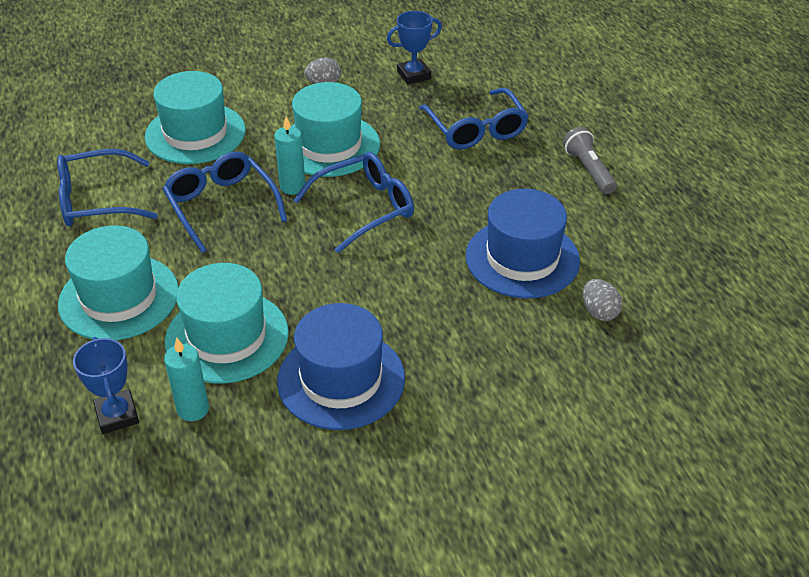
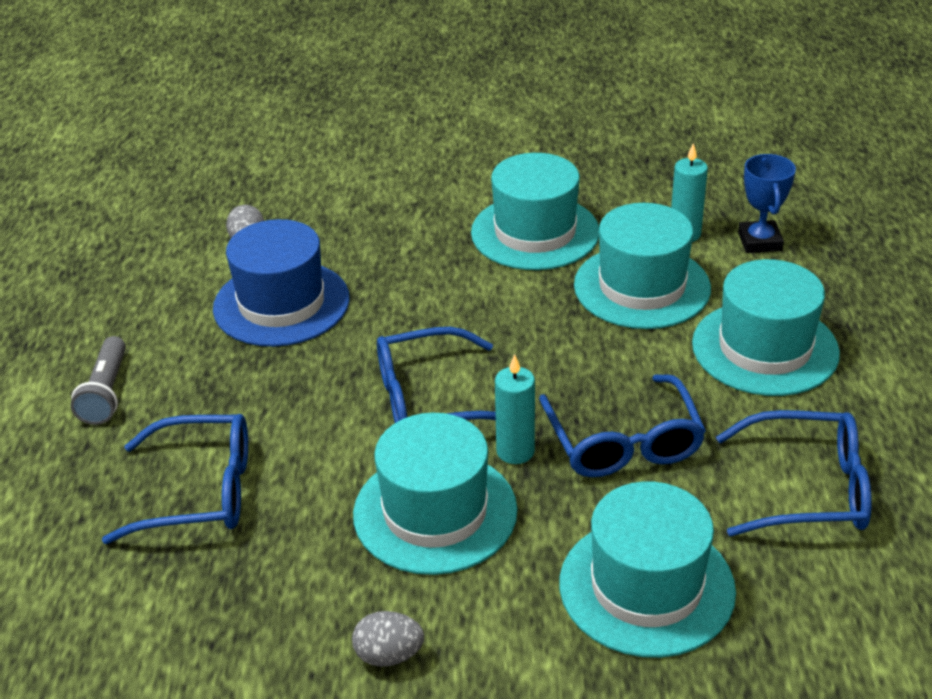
camera: 160 degrees left, 5 degrees down
blue hat [277,303,405,430] -> turquoise hat [471,153,599,270]
blue trophy [387,11,442,85] -> none
blue glasses [419,88,529,150] -> blue glasses turned 90 degrees clockwise [102,414,248,544]

